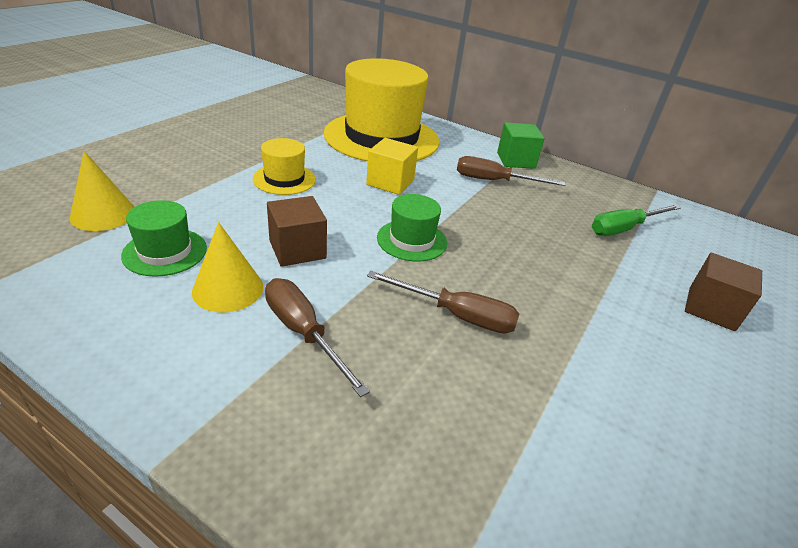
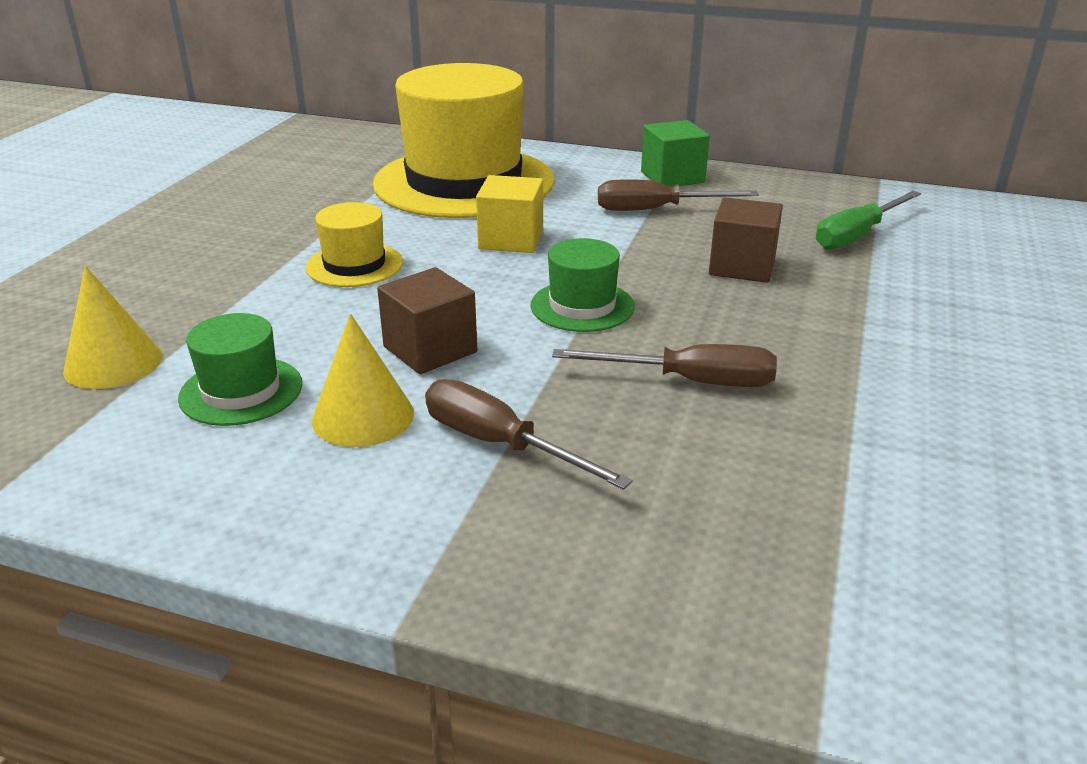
camera: 10 degrees left, 5 degrees down
brown cube [685,253,762,331] -> brown cube moved to [709,197,783,283]

